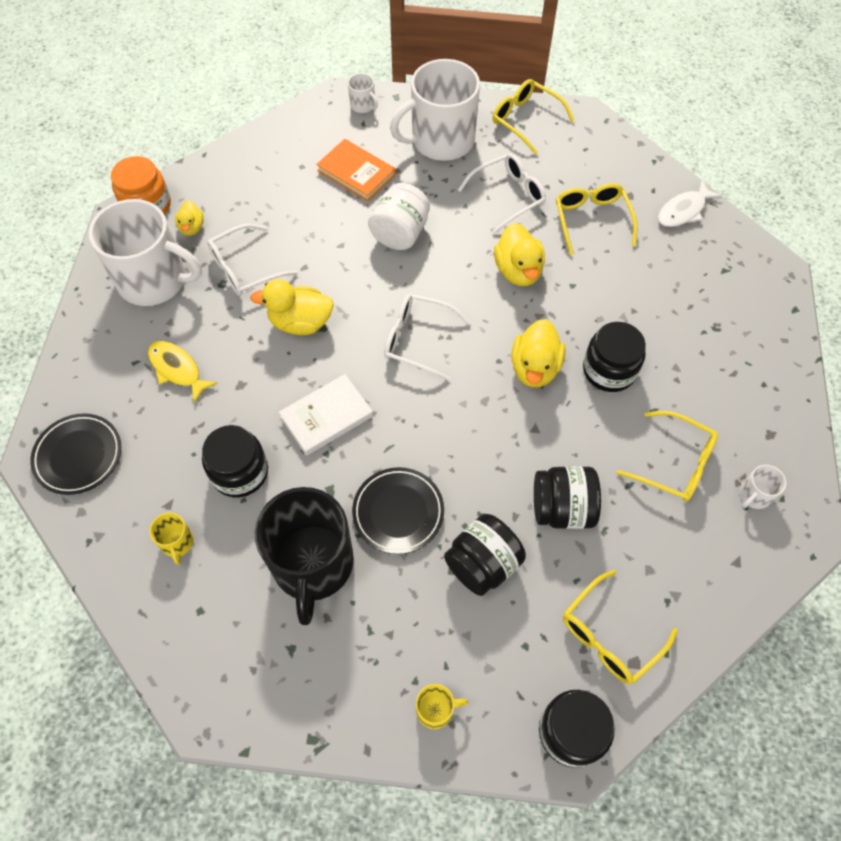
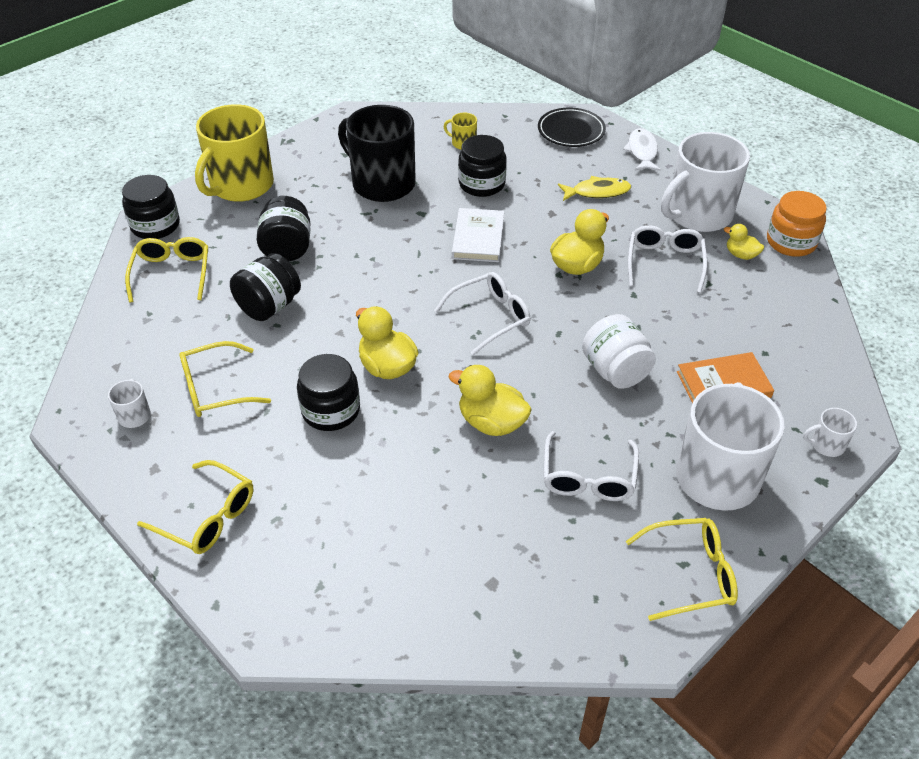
camera: 130 degrees right, 15 degrees down
black plate [352,467,444,554] -> none
yellow mug [416,684,468,729] -> yellow mug [195,104,274,202], size x2.45
yellow glasses [556,183,638,255] -> yellow glasses moved to [137,460,254,554]
white fish [658,180,722,227] -> white fish moved to [623,128,661,171]

